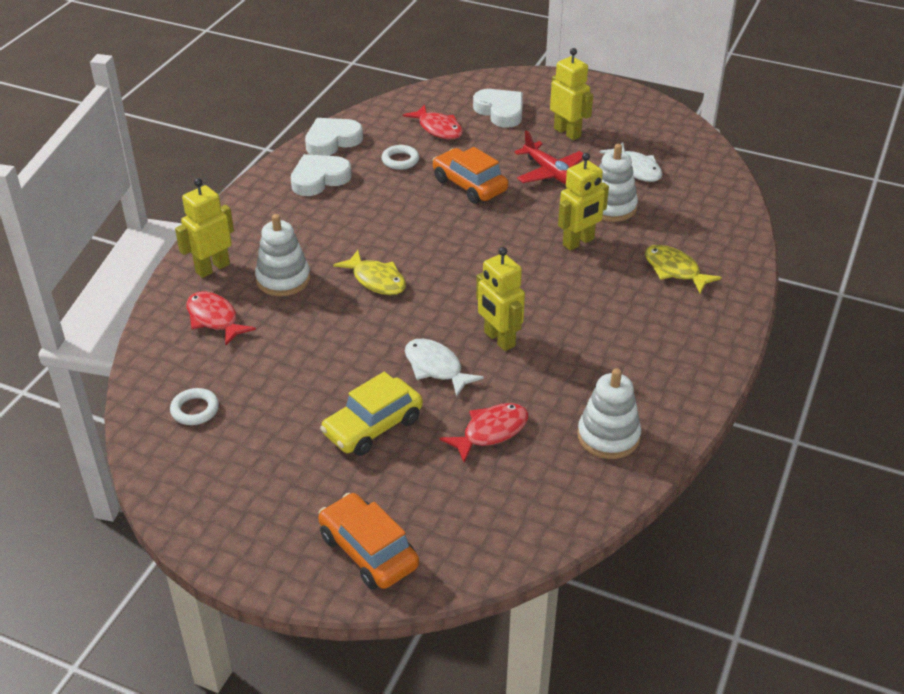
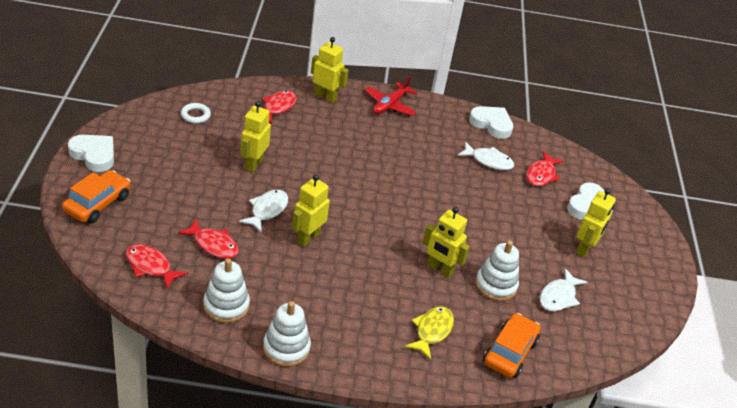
camera: 65 degrees right, 0 degrees up
white stacking toy [255,214,310,296] -> white stacking toy moved to [263,301,311,367]
white heart [291,154,351,196] -> white heart moved to [68,135,114,172]
yellow car [320,372,423,456] -> none
yellow fish [333,250,406,295] -> none
white ring [381,145,419,170] -> white fish [458,142,514,170]
orange car [433,147,508,204] -> orange car moved to [483,313,541,378]
red plane [514,130,584,184] -> red plane moved to [365,76,417,116]
none -> red fish [126,244,188,290]
none -> yellow robot [241,101,271,173]

